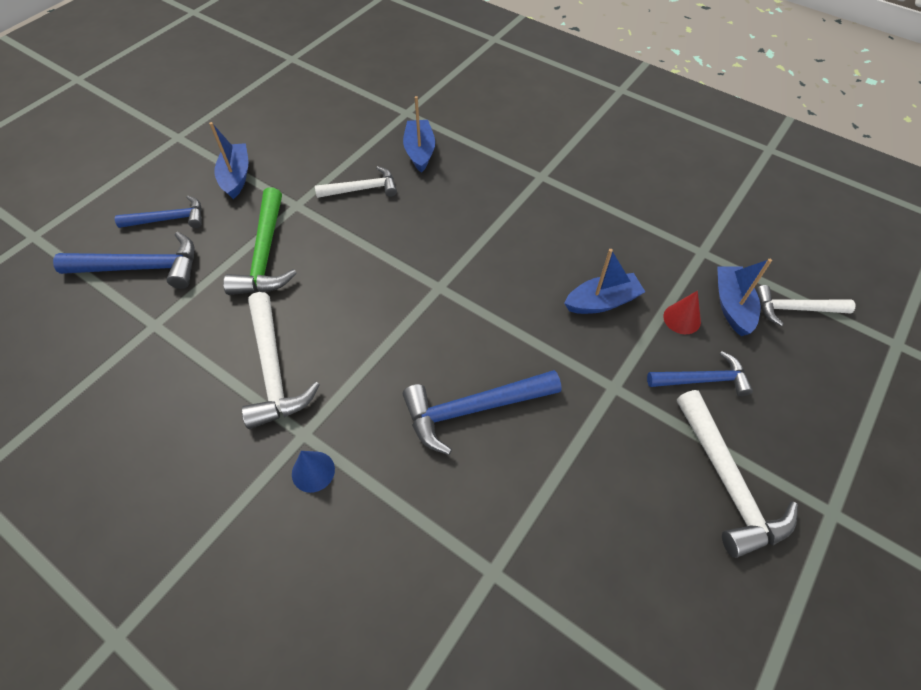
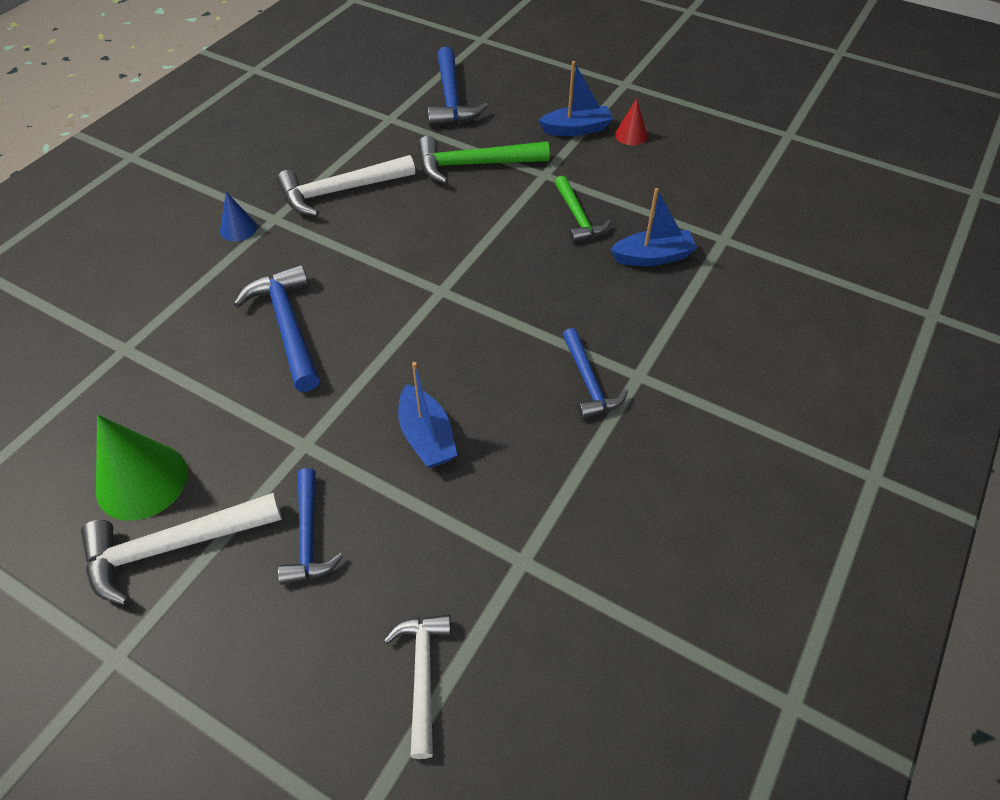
camera: 85 degrees right, 5 degrees down
blue hammer [115,196,202,228] -> blue hammer moved to [563,328,628,419]
white hammer [315,166,397,198] -> green hammer [555,176,611,243]
red cone [663,291,701,334] -> red cone moved to [615,99,648,145]
blue boat [717,259,772,336] -> none
none -> green cone [96,415,188,521]

